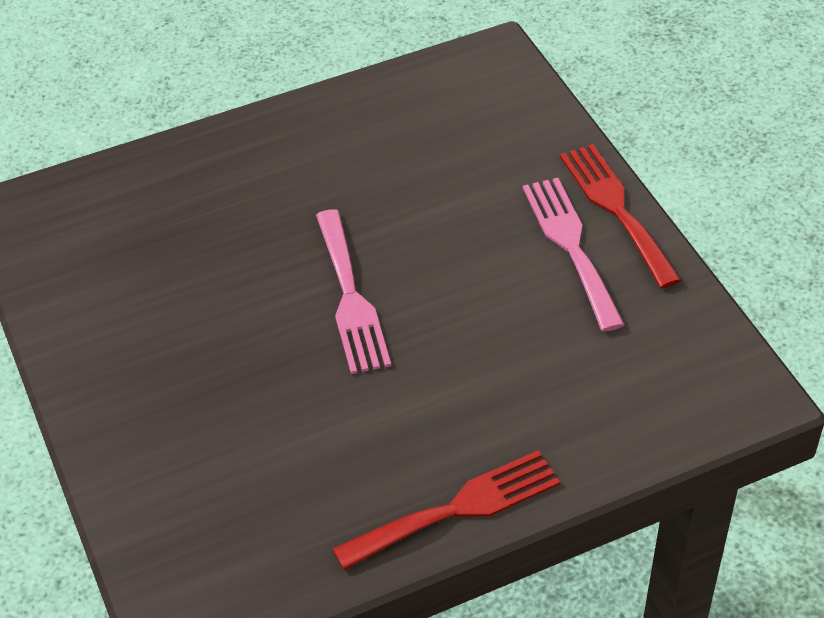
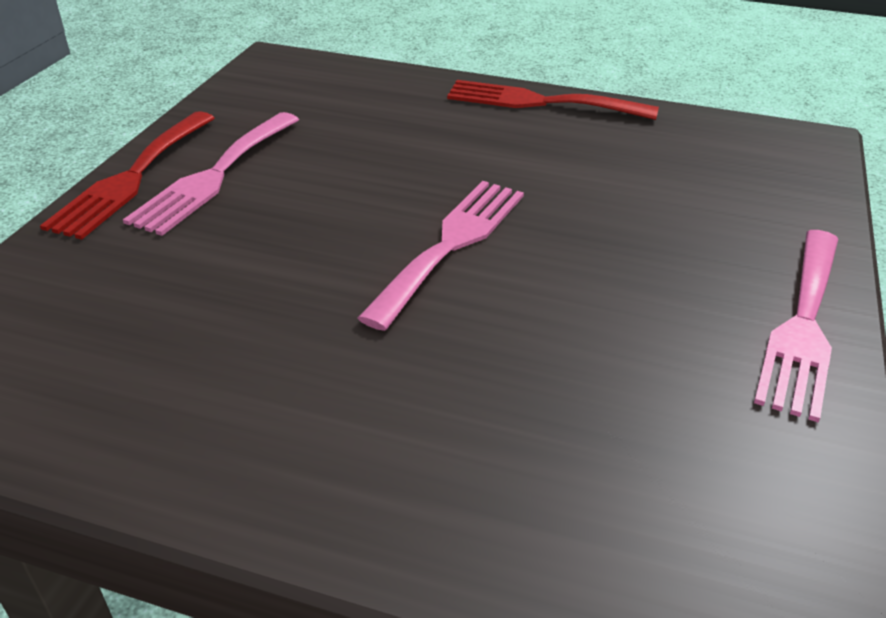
camera: 140 degrees left, 10 degrees down
none -> pink fork [754,230,838,422]

